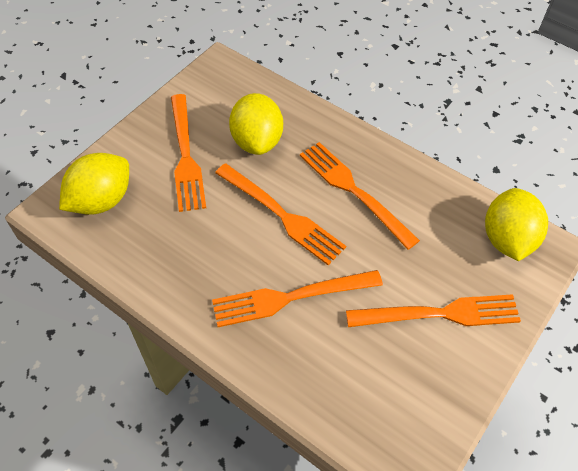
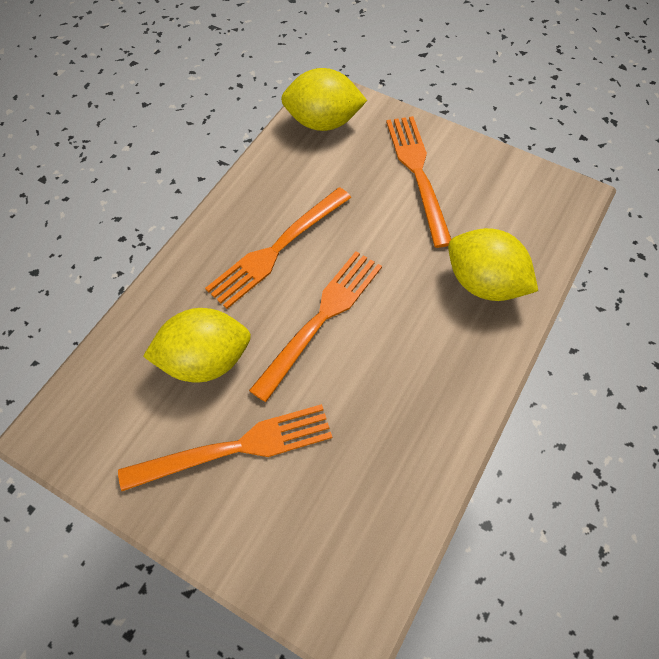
camera: 95 degrees left, 5 degrees up
yellow lemon [59,153,129,215] -> yellow lemon moved to [448,228,538,301]
orange fork [212,270,383,327] -> none

